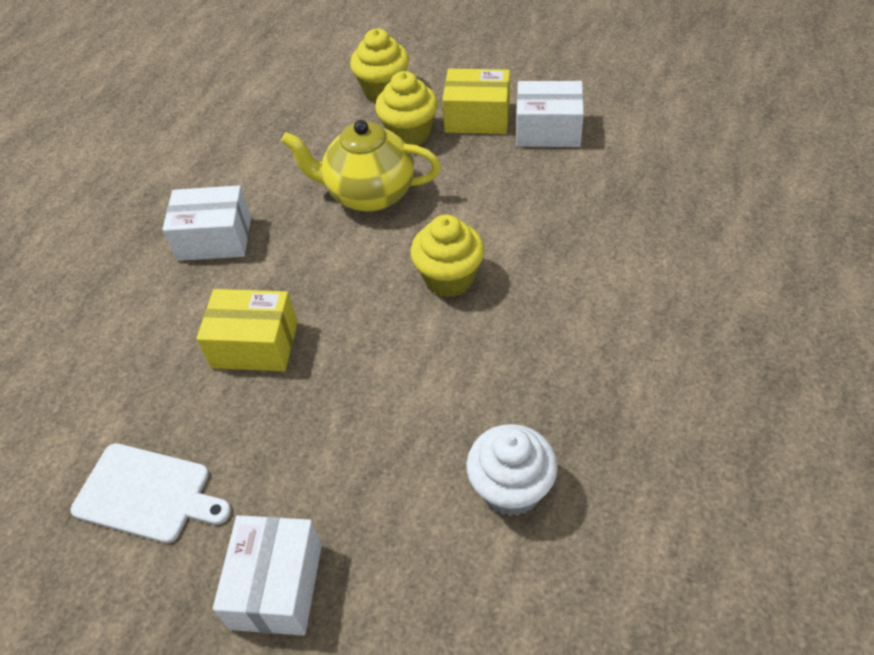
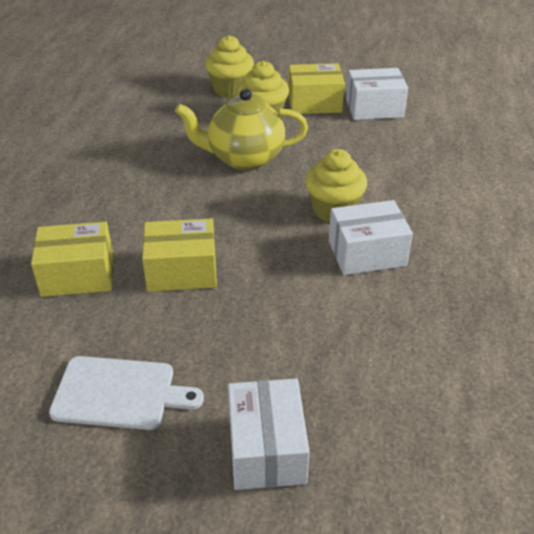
camera: 15 degrees left, 10 degrees down
white box [162,185,251,261] -> white box moved to [329,200,413,275]
white cupcake [466,424,558,516] -> none
none -> yellow box [31,222,113,297]

